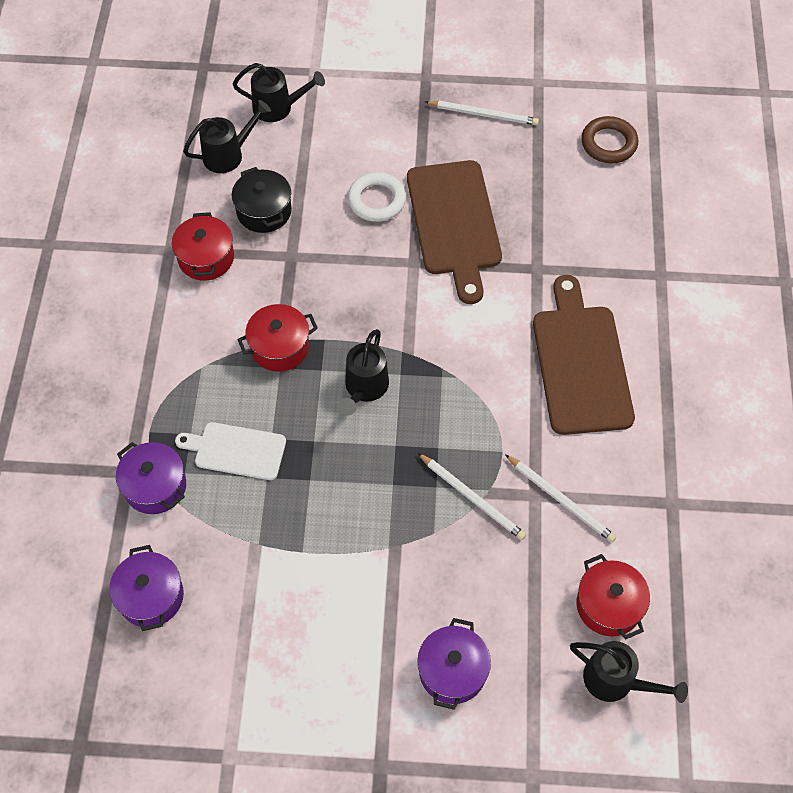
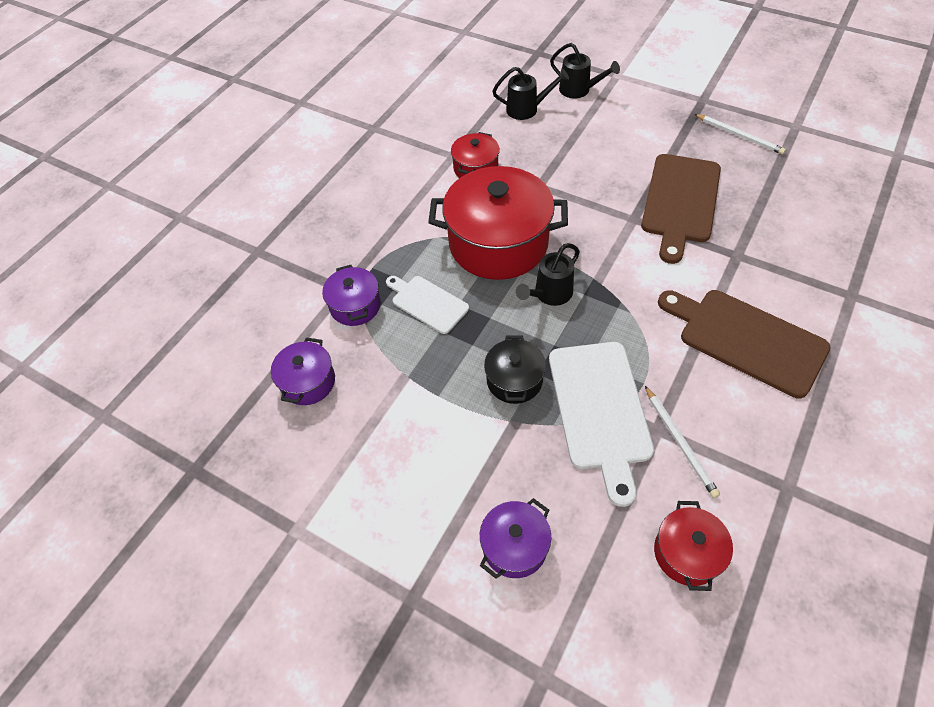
camera: 30 degrees right, 5 degrees down
black pot [232,167,292,233] -> black pot moved to [484,336,546,404]
red pot [237,304,318,372] -> red pot [428,166,568,280], size x2.03
white ring [348,172,406,222] -> none
white pencil [418,453,526,540] -> white cutting board [549,342,654,507]
brown cutting board [533,275,635,435] -> brown cutting board turned 75 degrees counterclockwise [658,290,831,398]
black watering can [570,641,688,703] -> none
brown ring [581,116,638,163] -> none

